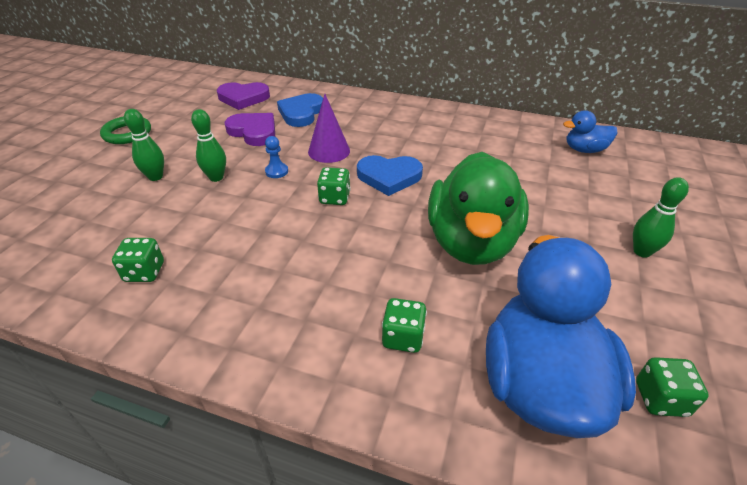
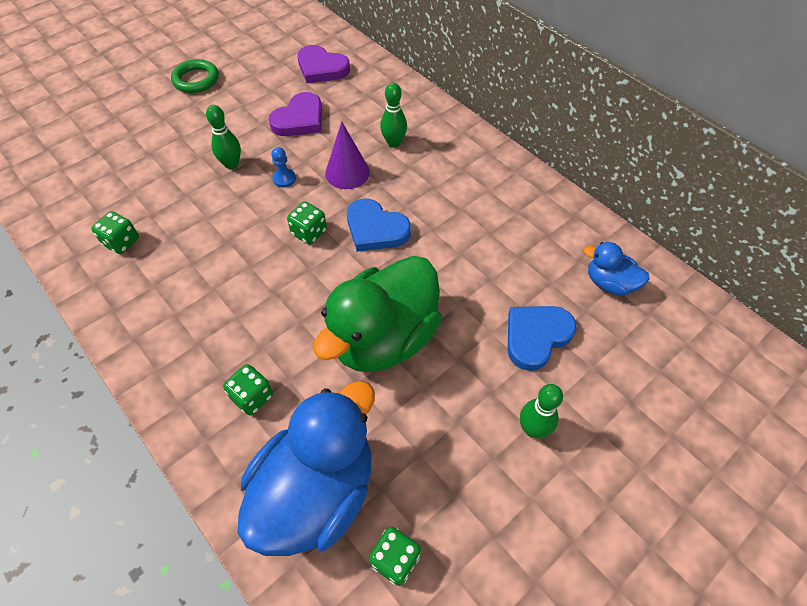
camera: 30 degrees right, 15 degrees up
green bowling pin [124,109,164,181] -> green bowling pin moved to [380,83,407,148]
purple heart [225,113,275,146] -> purple heart turned 60 degrees clockwise [269,92,322,136]
blue heart [277,93,323,127] -> blue heart moved to [508,306,577,371]

